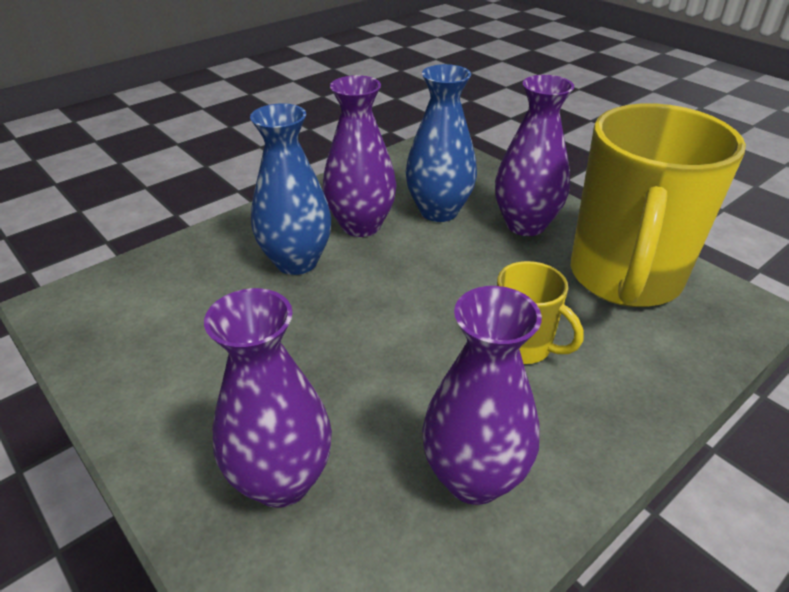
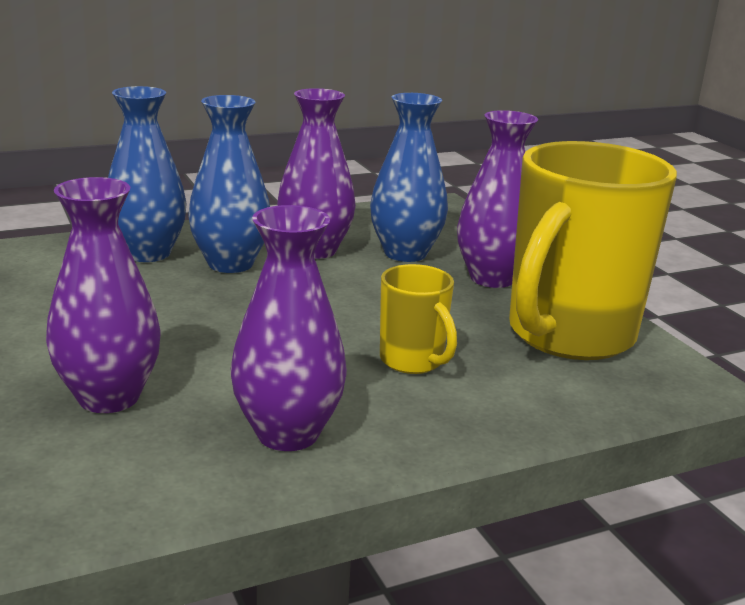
camera: 15 degrees right, 15 degrees down
none -> blue vase [108,86,187,262]

